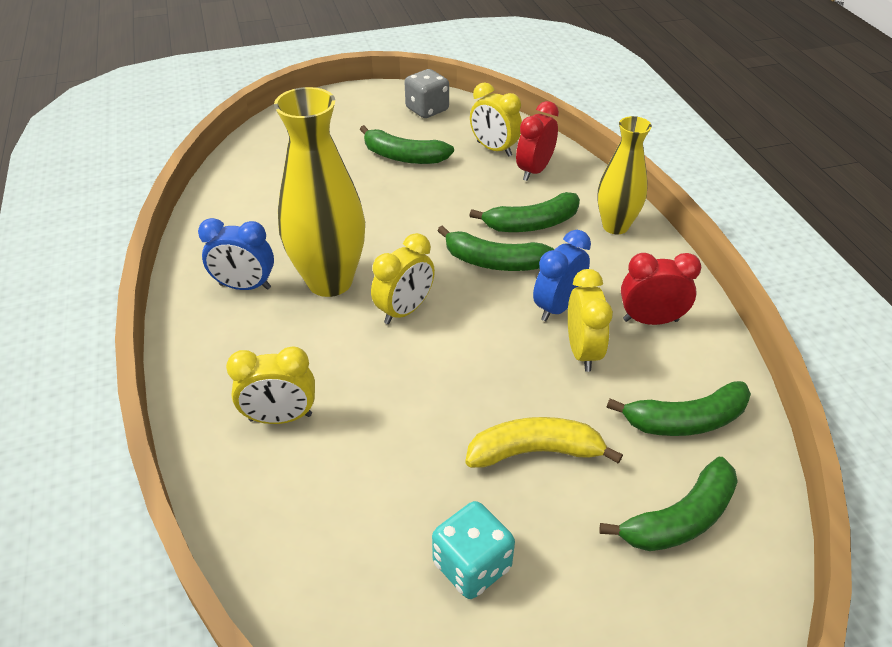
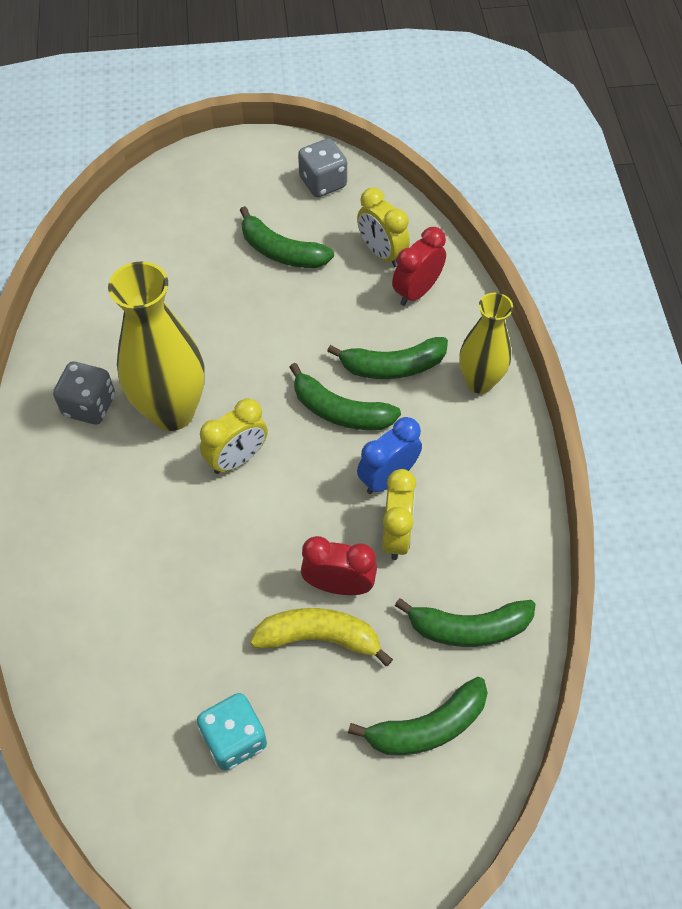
camera: 10 degrees right, 15 degrees up
blue clock [198,218,274,290] -> grey dice [53,362,115,424]
yellow clock [226,346,315,424] -> none
red clock [621,253,701,325] -> red clock moved to [301,536,377,595]

